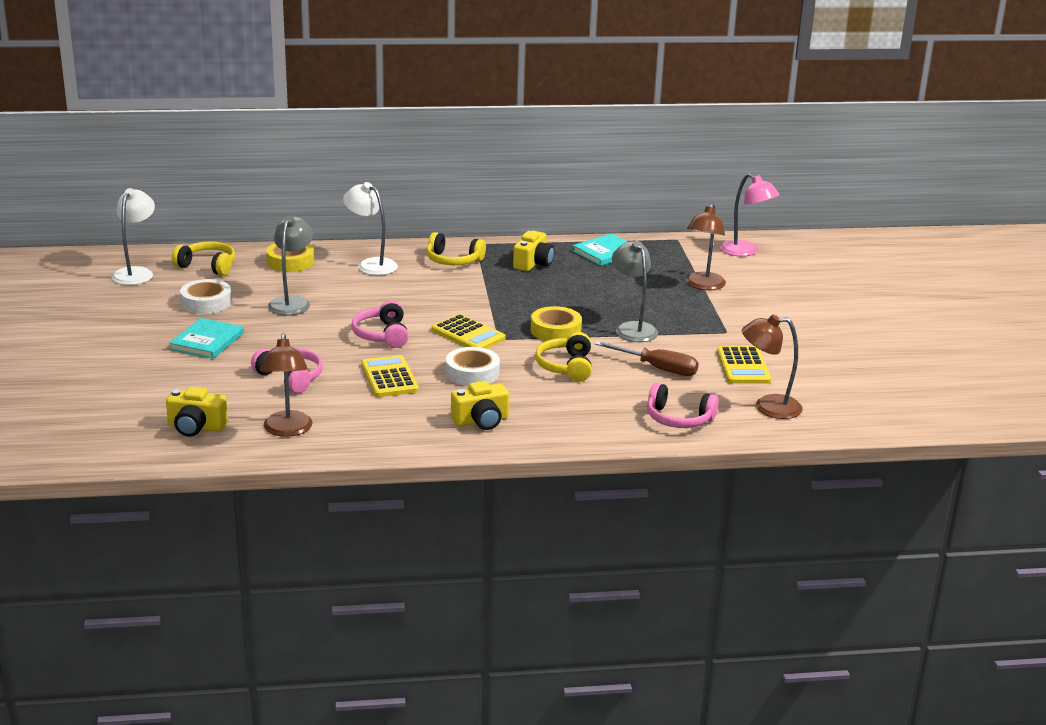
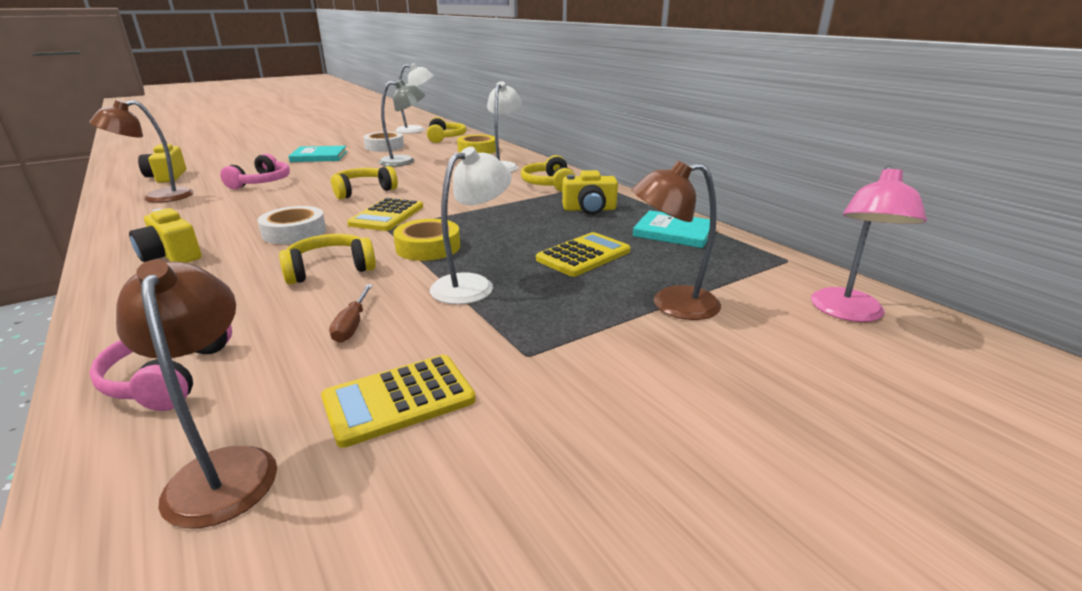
camera: 65 degrees right, 0 degrees up
pink headphones [351,301,409,348] -> yellow headphones [331,166,398,200]
yellow calculator [361,355,419,397] -> yellow calculator moved to [536,232,631,277]
brown screwdriver [595,341,699,376] -> brown screwdriver [329,284,373,343], size x0.61
grey lamp [612,241,658,342] -> white lamp [430,147,512,304]

